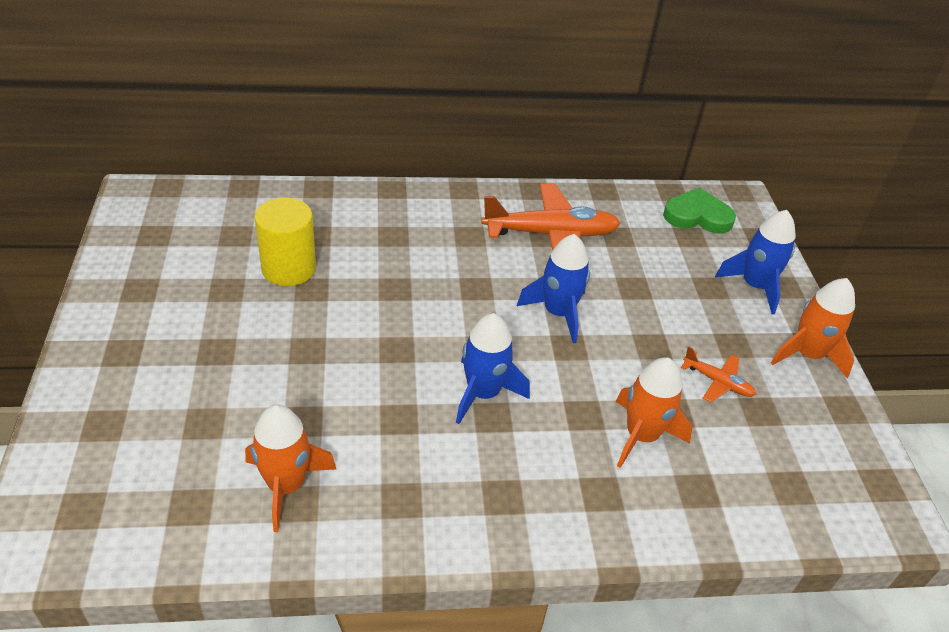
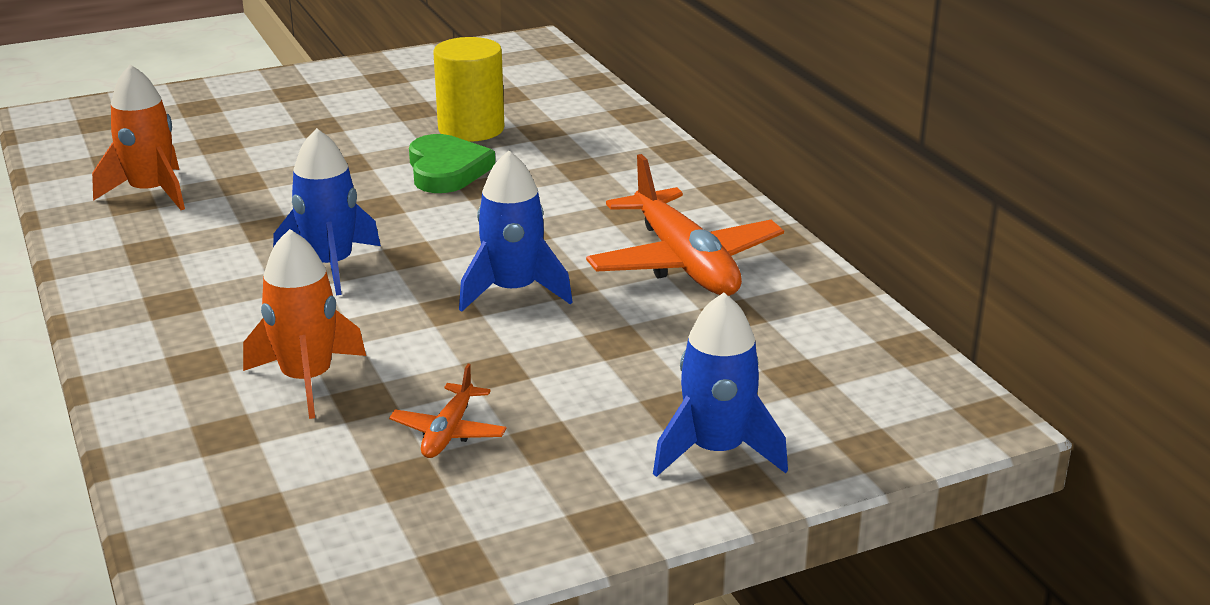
camera: 75 degrees right, 15 degrees down
green heart [663,187,736,233] -> green heart moved to [409,134,495,193]
orange rocket [771,278,855,378] -> none

